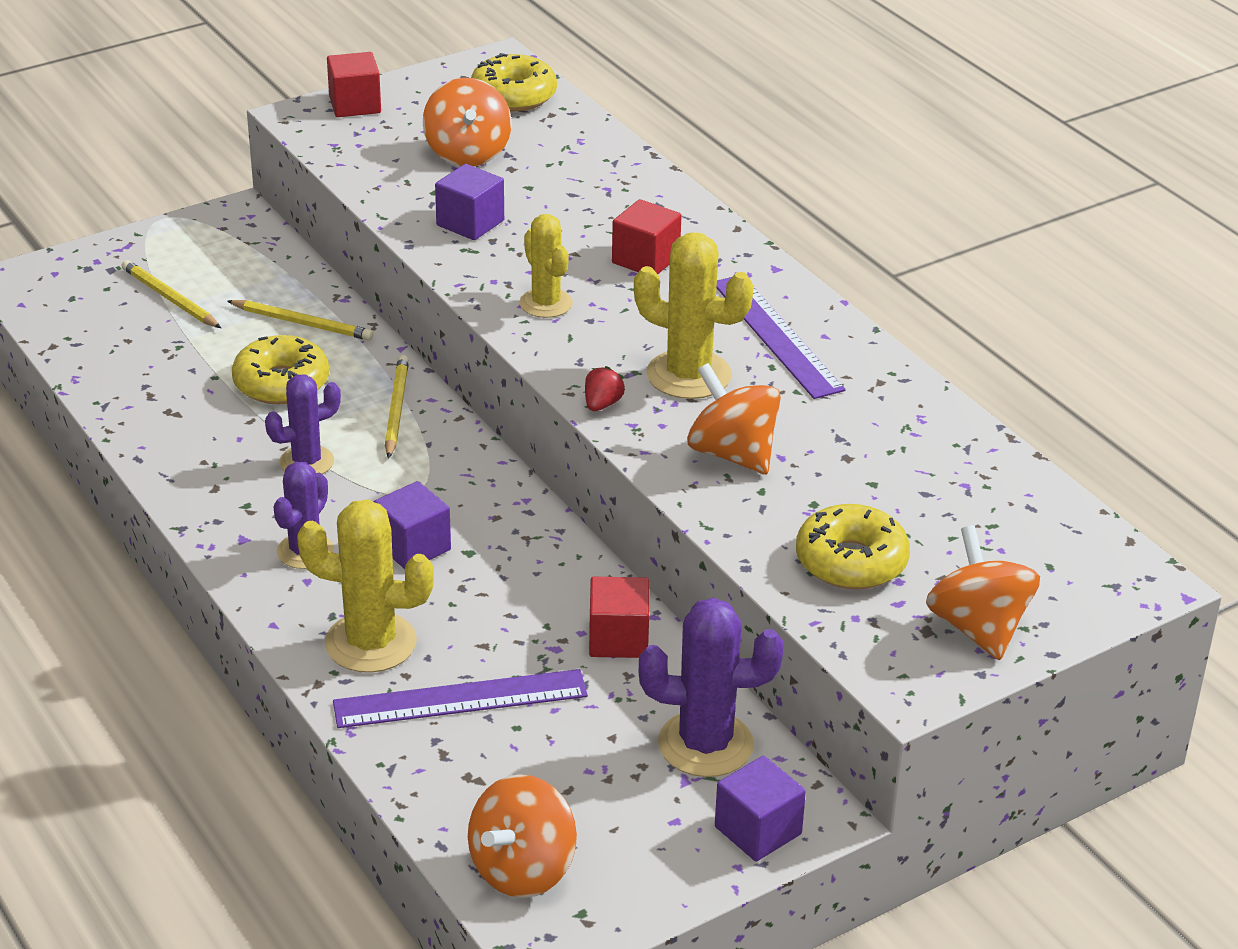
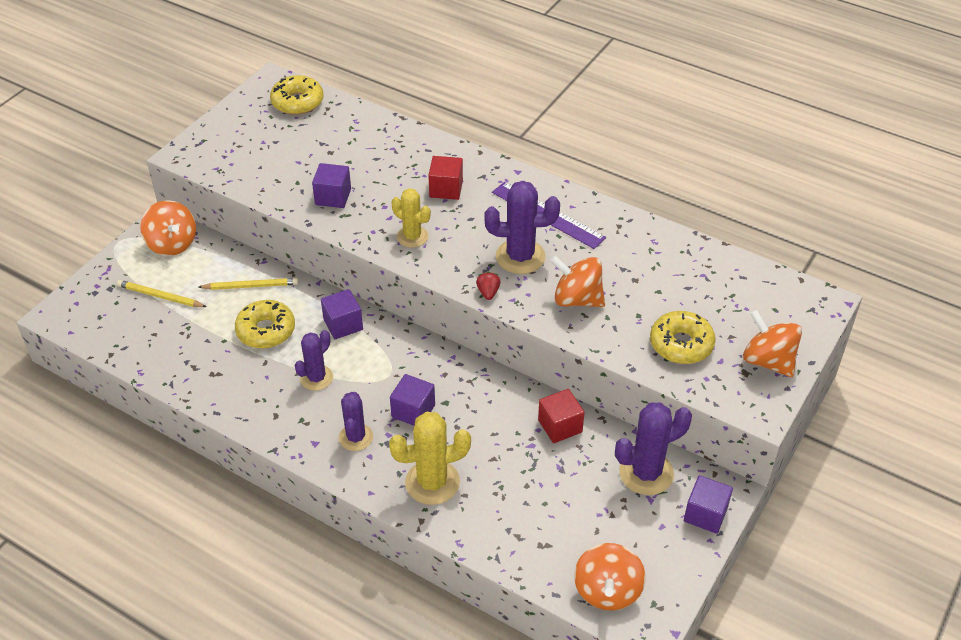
camera: 25 degrees left, 10 degrees up
red cube [327,52,381,117] -> none
purple ruler [333,669,588,728] -> none
yellow pencil [385,355,409,459] -> purple cube [321,289,363,339]
orange spinning top [423,78,512,166] -> orange spinning top moved to [140,200,196,256]
yellow cactus [634,233,753,399] -> purple cactus [484,181,560,274]

